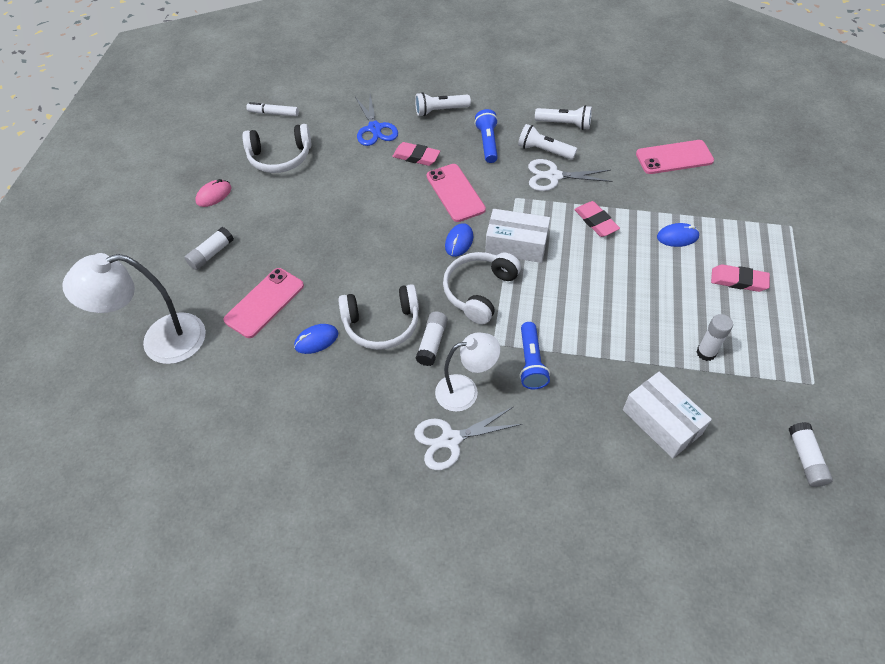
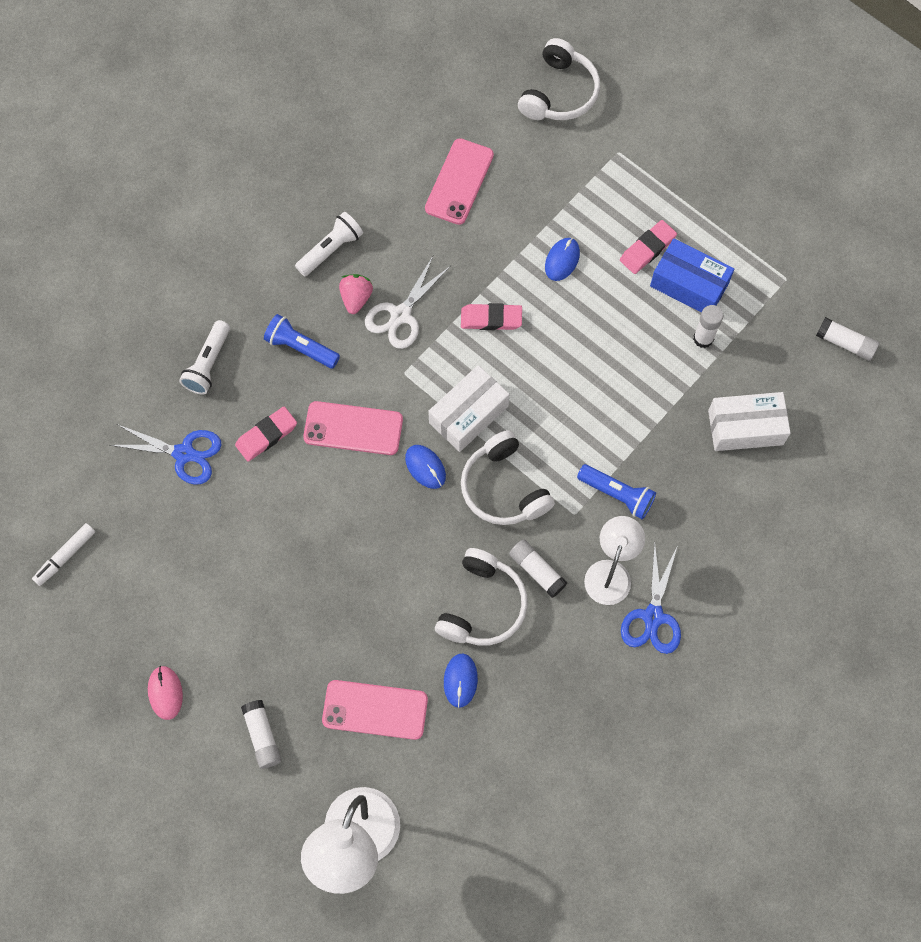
camera: 60 degrees left, 15 degrees up
pink phone [223,268,304,338] -> pink phone turned 60 degrees counterclockwise [322,680,428,740]
white headphones [242,124,311,173] -> white headphones moved to [518,38,600,120]
white scissors [414,407,523,470] -> blue scissors [621,542,681,654]
white flashlight [518,124,577,160] -> pink strawberry [339,274,373,314]
none -> blue box [650,239,734,313]

